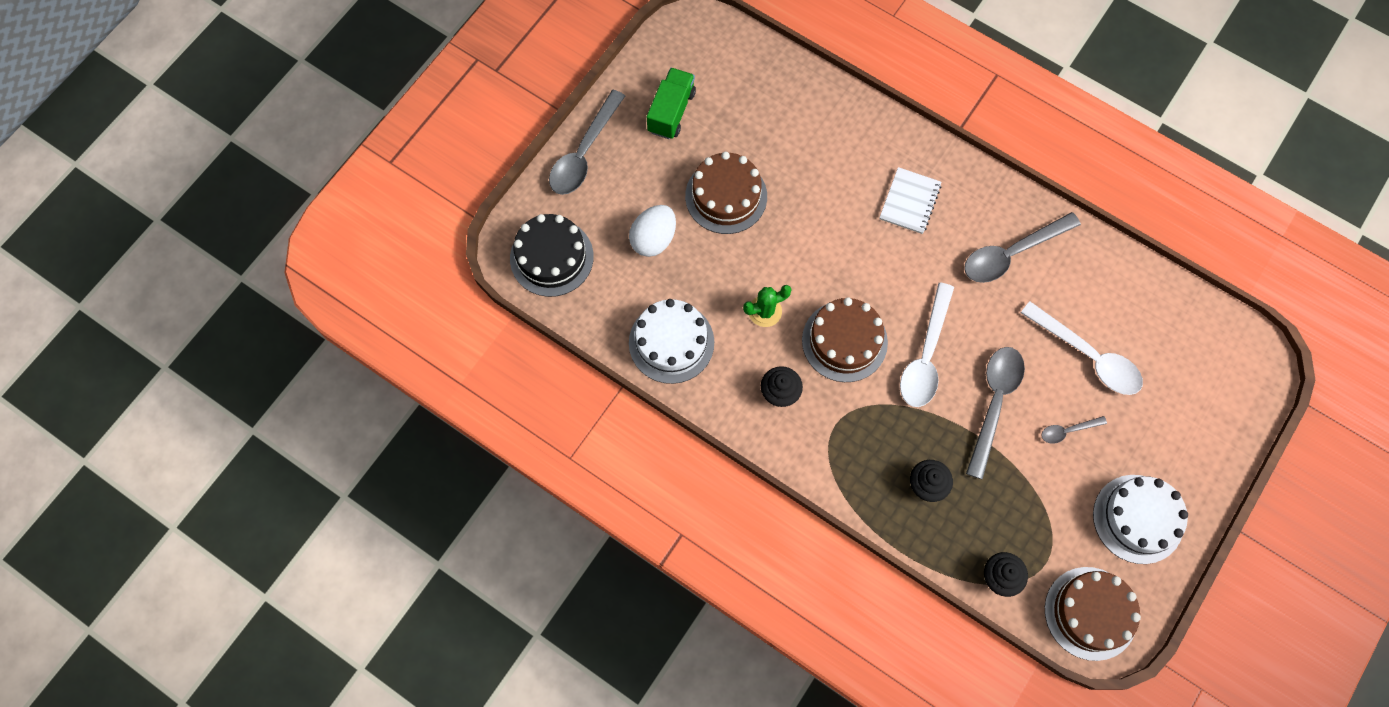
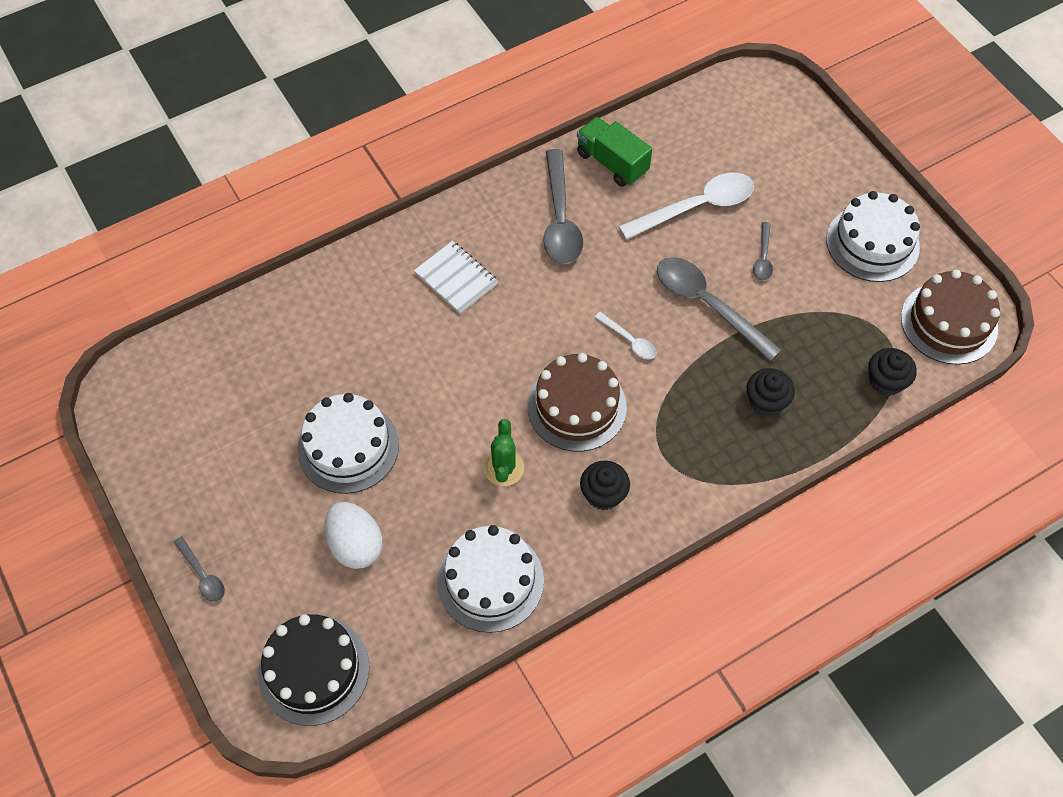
camera: 65 degrees left, 10 degrees down
grey spoon [549,90,625,195] -> grey spoon [174,536,225,602], size x0.49
green truck [647,68,696,139] -> green truck moved to [577,117,652,187]
brown cake [685,152,767,234] -> white cake [297,393,399,494]
white spoon [900,282,954,407] -> white spoon [595,312,656,359], size x0.49

